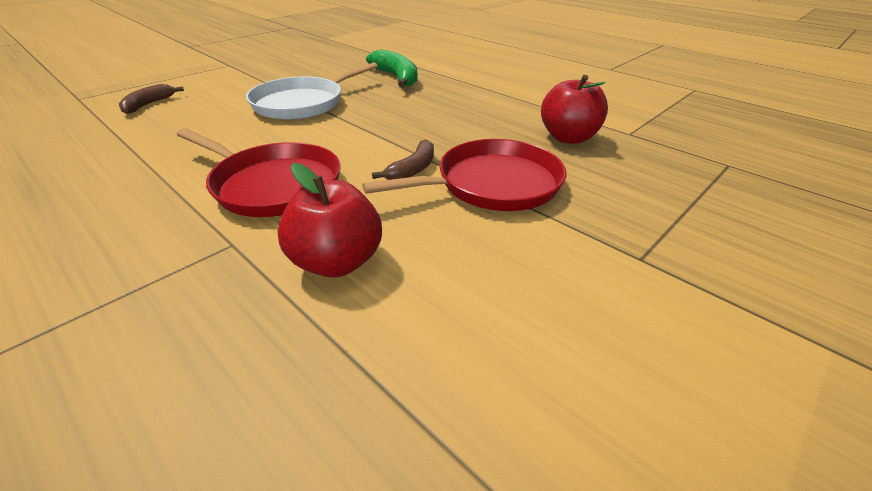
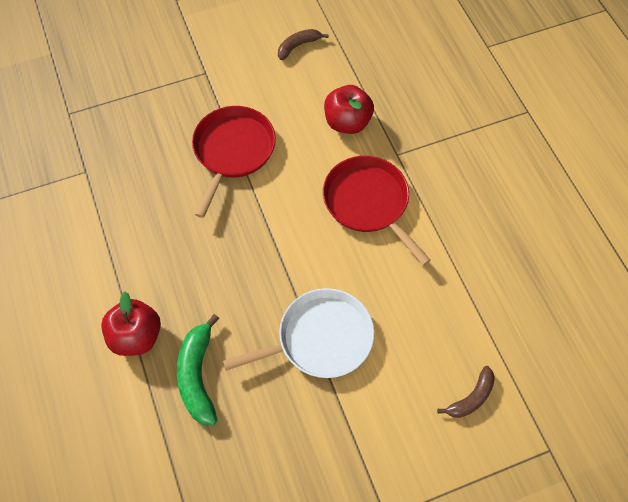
camera: 155 degrees left, 25 degrees up
red pan [362,139,567,211] -> red pan turned 105 degrees clockwise [192,106,276,218]
brown banana [372,139,434,180] -> brown banana moved to [278,29,328,60]
red apple [541,75,608,144] -> red apple moved to [101,292,161,356]

